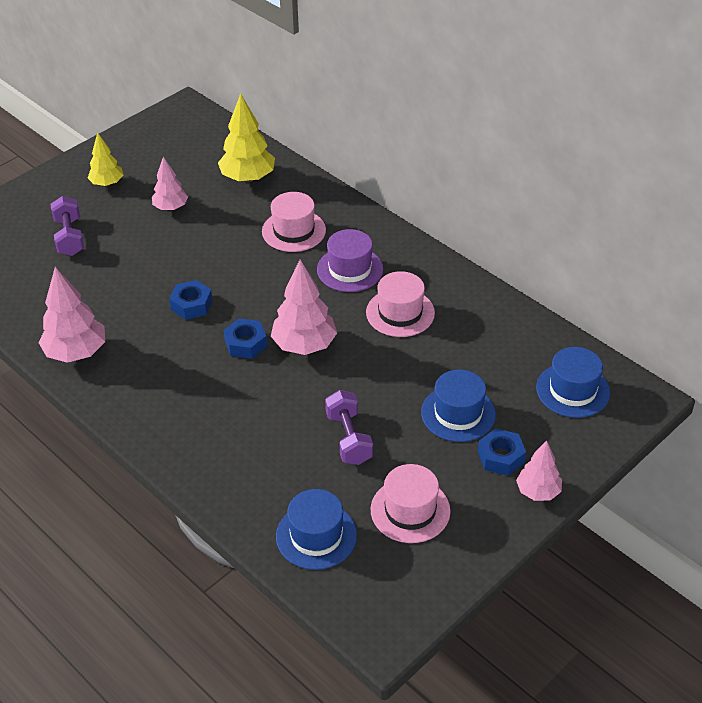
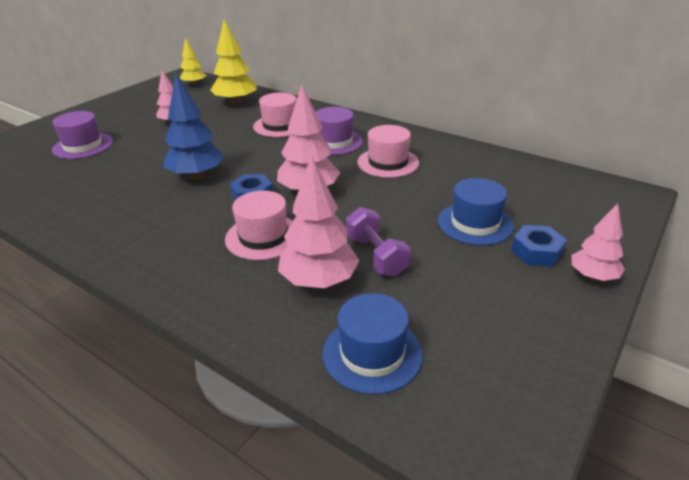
camera: 10 degrees left, 10 degrees down
pink tree [38,267,105,363] -> pink tree moved to [278,156,359,288]
purple dumbbell [51,196,84,256] -> purple hat [52,111,113,159]
yellow tree [88,132,123,186] -> yellow tree moved to [180,37,206,86]
blue nut [169,280,213,320] -> blue tree [163,74,225,180]
pink hat [371,464,451,543] -> pink hat moved to [225,191,293,260]
blue hat [536,347,610,418] -> none

